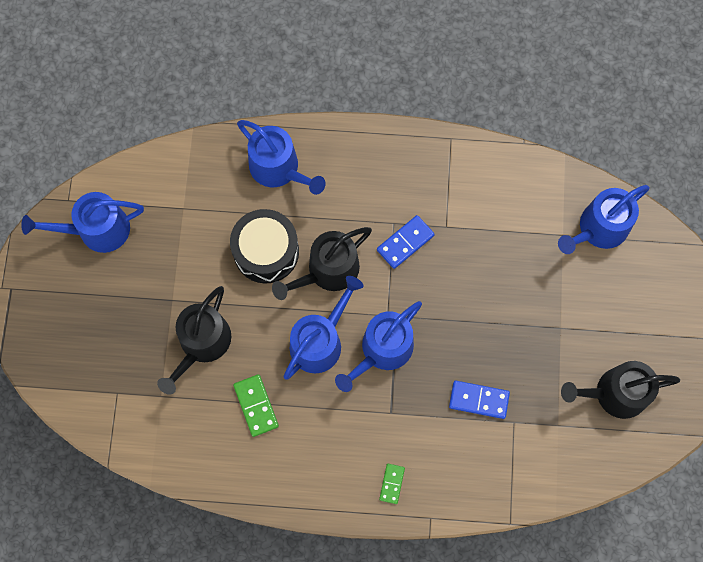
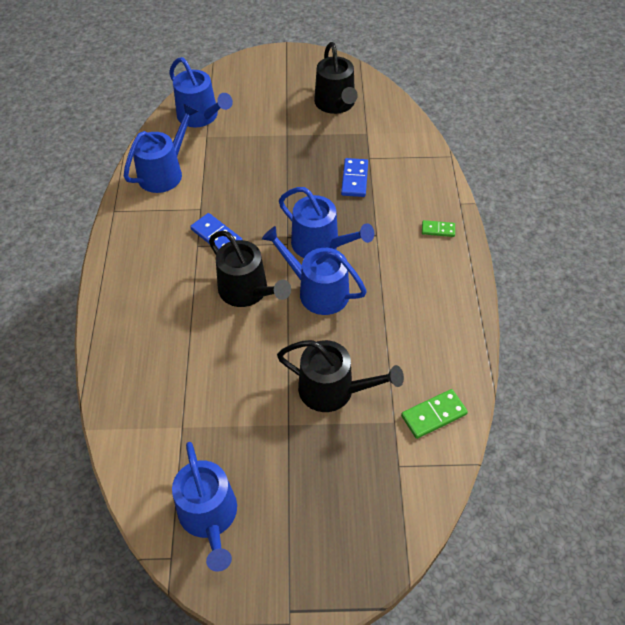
camera: 95 degrees left, 20 degrees down
black drum [230,209,299,284] -> none
green domino [233,374,279,437] -> green domino moved to [401,389,468,439]
blue watering can [237,120,325,195] -> blue watering can moved to [124,103,199,193]

